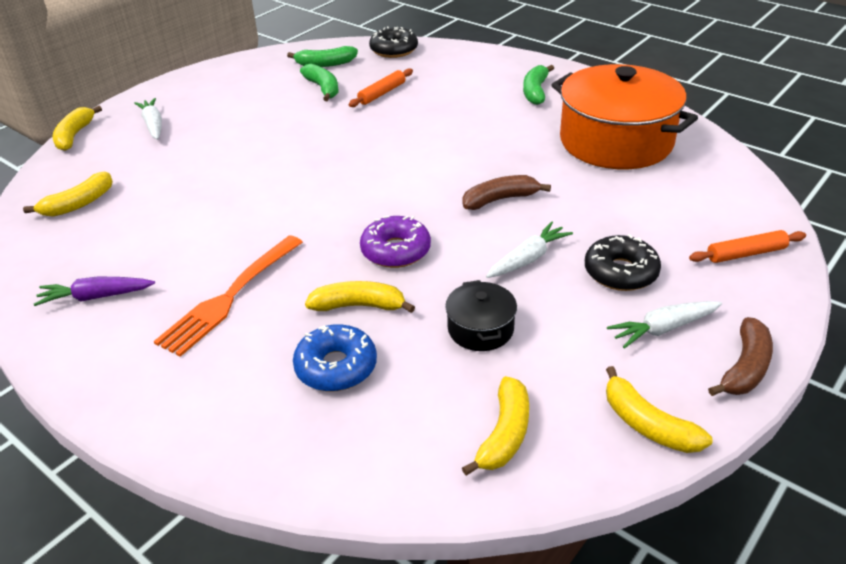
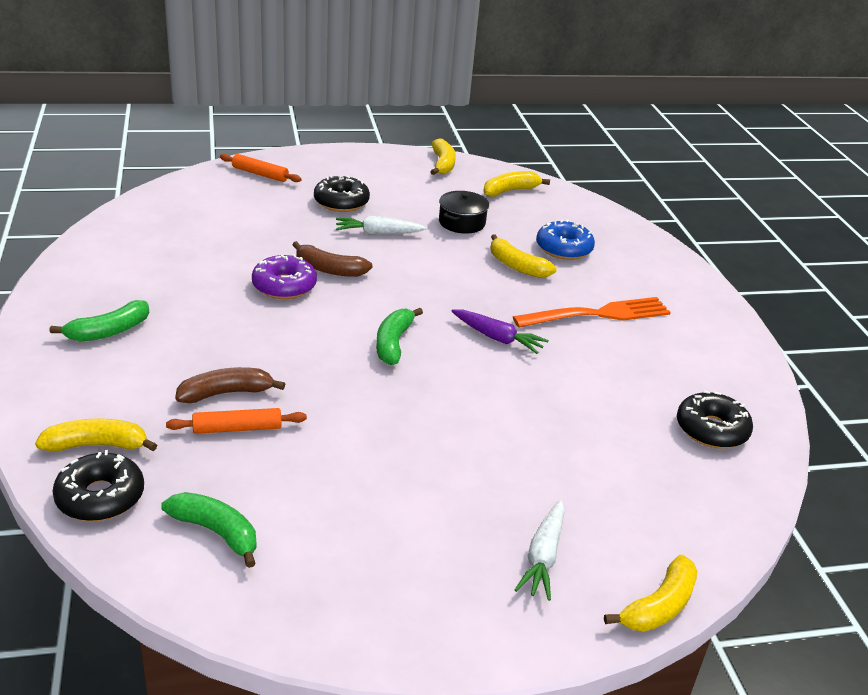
camera: 145 degrees left, 5 degrees down
yellow banana [23,172,113,217] -> yellow banana moved to [35,419,157,451]
purple carrot [34,276,155,306] -> purple carrot moved to [452,309,549,354]
green banana [300,64,339,101] -> green banana moved to [376,308,423,365]
purple donut [360,216,431,268] -> purple donut moved to [252,254,317,299]
orange pot [552,64,698,169] -> none
white carrot [607,301,722,349] -> none
brown banana [708,317,773,396] -> brown banana moved to [175,367,285,403]
none -> black donut [677,390,753,448]

